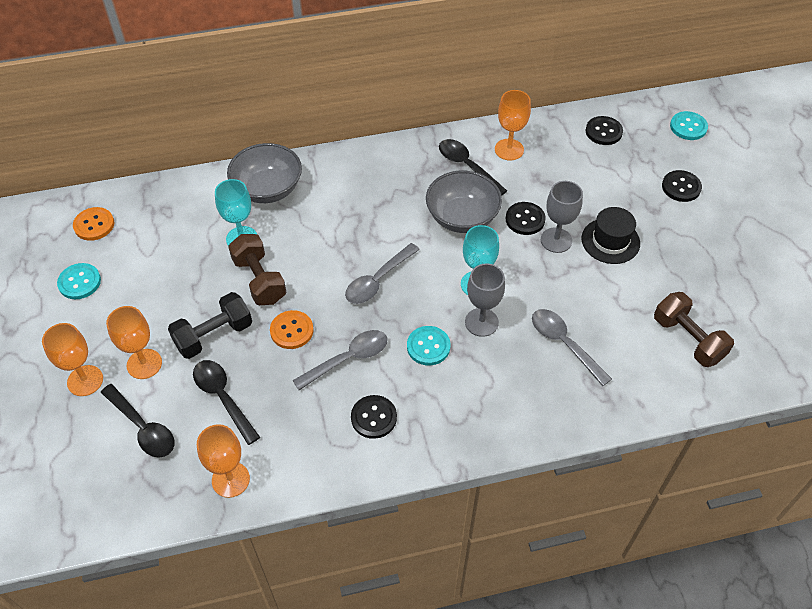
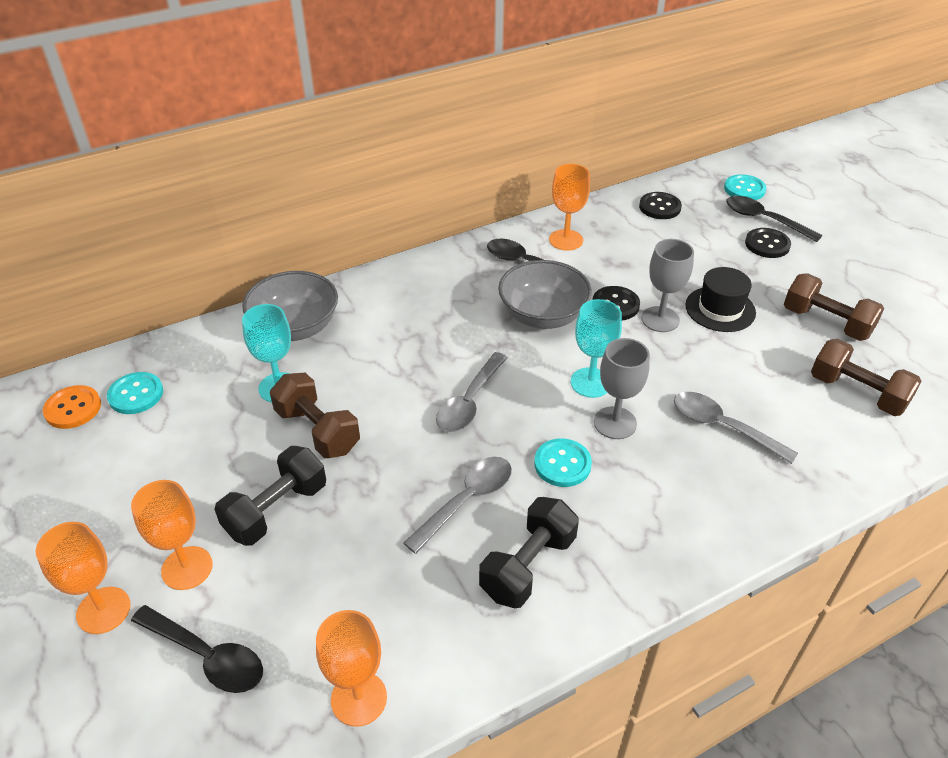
camera: 15 degrees left, 10 degrees down
turquoise button [57,263,101,299] -> turquoise button moved to [107,372,163,414]
black spoon [193,360,260,445] -> black spoon moved to [726,196,822,242]
orange button [270,310,314,349] -> none
black button [351,395,397,439] -> black dumbbell [479,497,579,608]
none -> brown dumbbell [784,273,884,341]

